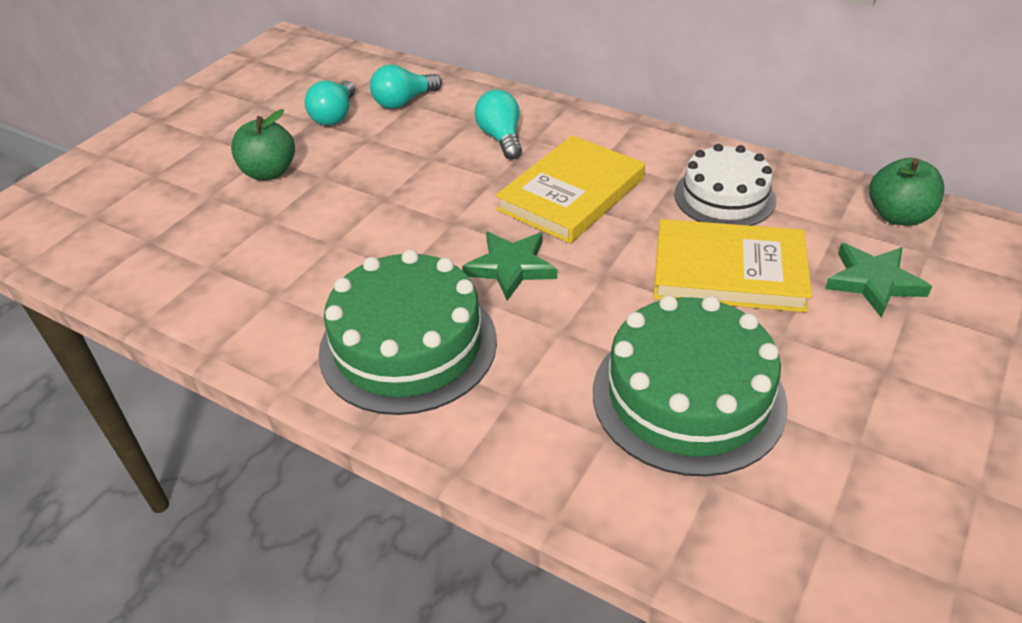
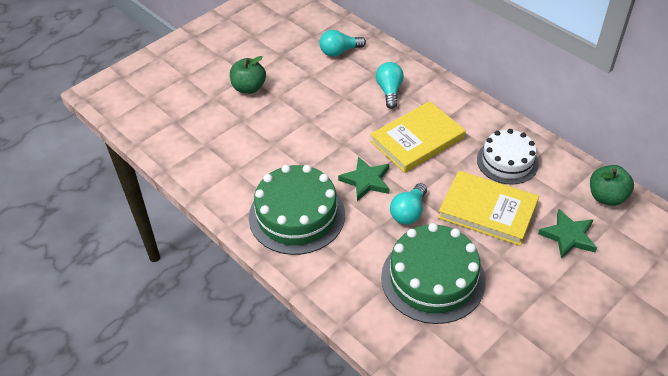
camera: 15 degrees right, 5 degrees up
turquoise light bulb [305,81,355,125] -> turquoise light bulb moved to [390,183,427,225]

